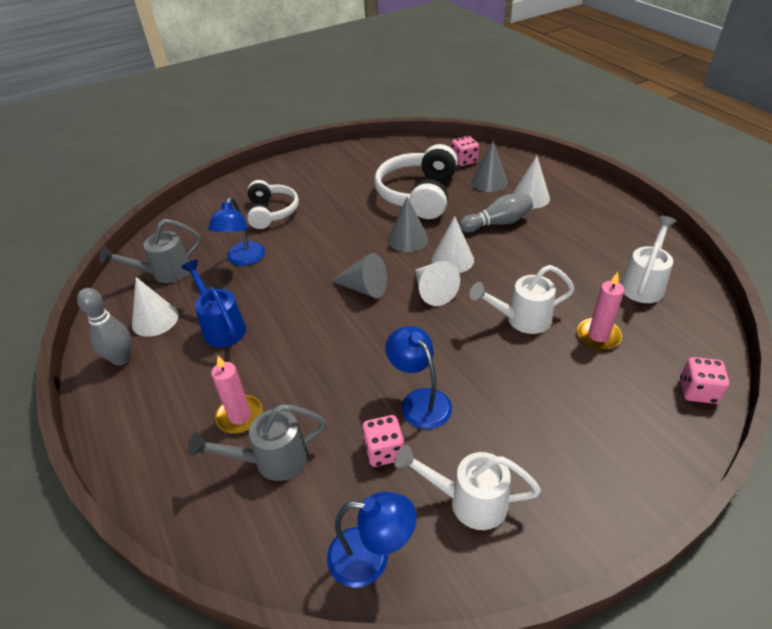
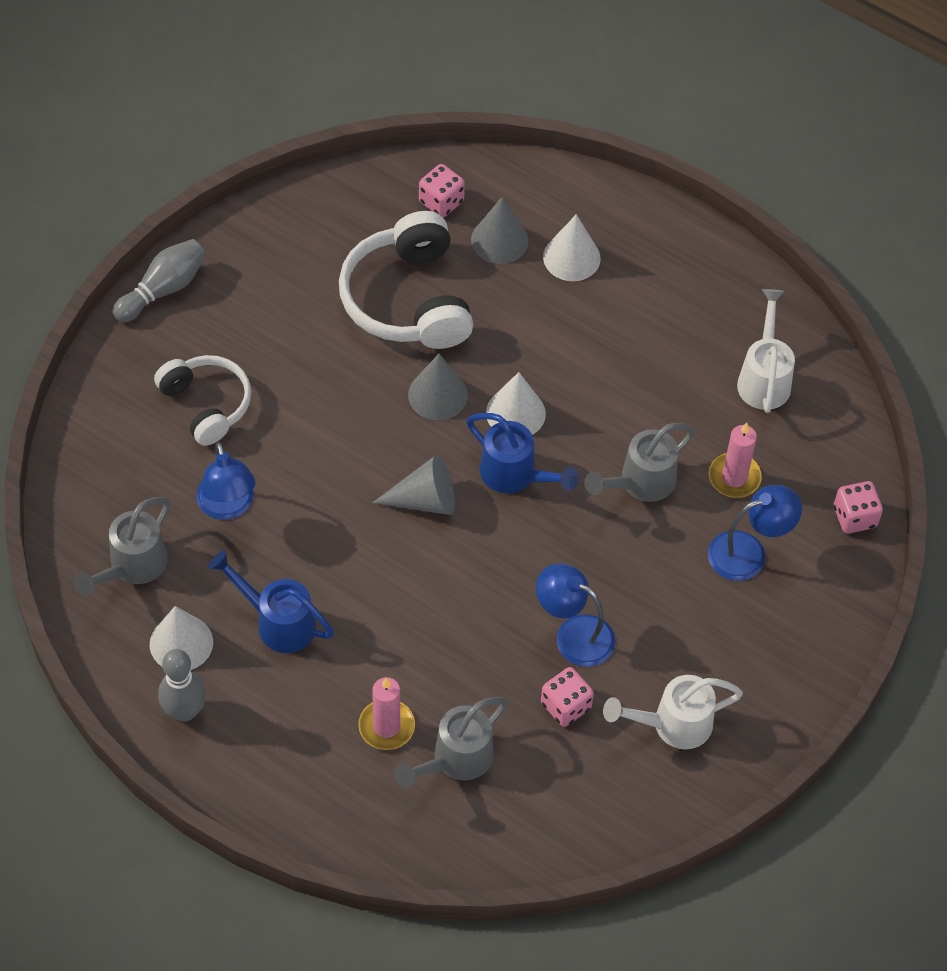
camera: 30 degrees left, 15 degrees up
blue lamp [327,492,417,588] -> blue lamp moved to [708,485,802,581]
white cone [415,261,460,306] -> blue watering can [467,413,579,493]
grey bowling pin [460,194,533,233] -> grey bowling pin moved to [113,239,206,322]
white watering can [470,265,575,334] -> grey watering can [584,423,695,502]

